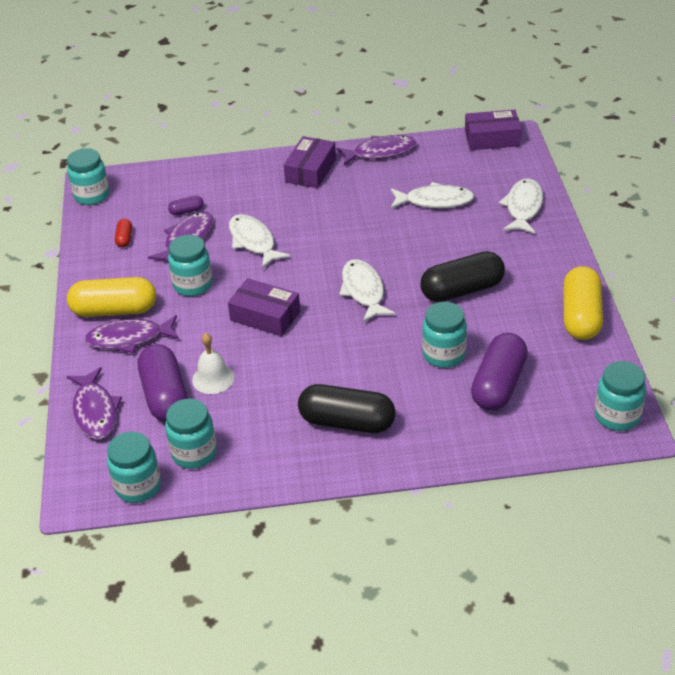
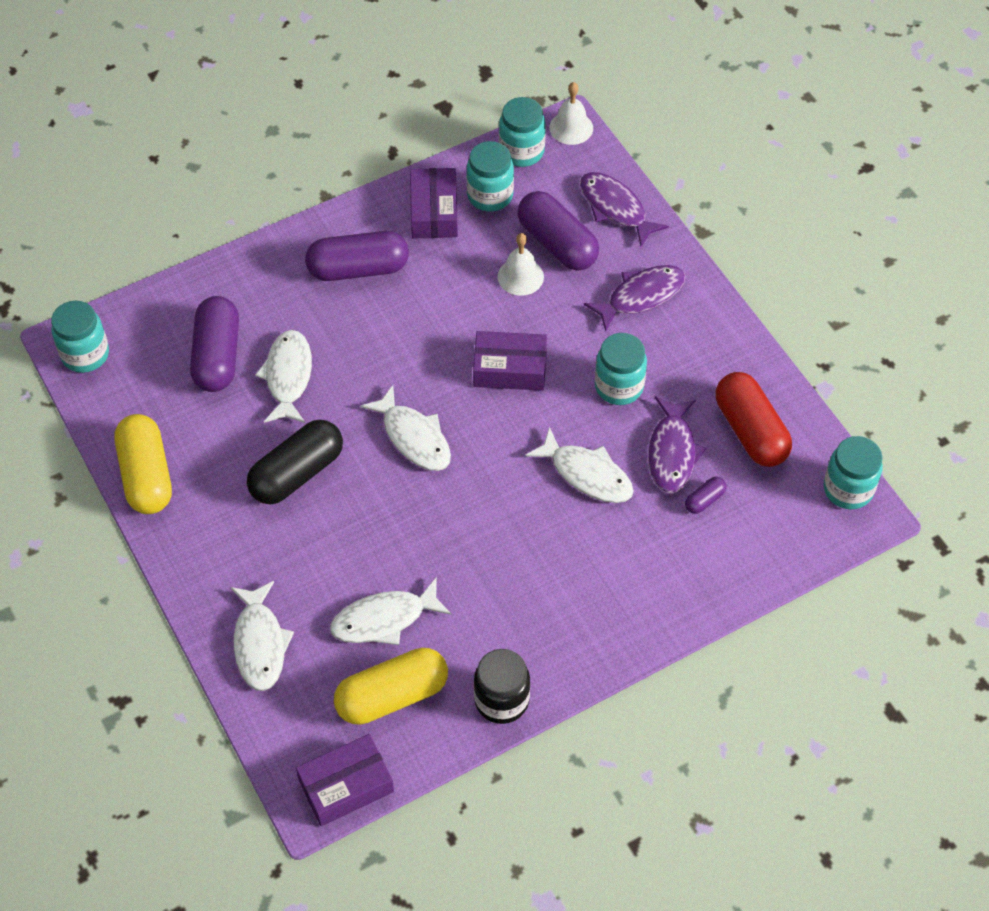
camera: 155 degrees right, 15 degrees up
yellow capsule [67,277,156,317] -> yellow capsule moved to [334,648,448,725]
red capsule [115,219,132,247] -> red capsule [716,372,792,467], size x2.25
purple box [284,136,336,188] -> purple box moved to [410,168,458,239]
black capsule [298,384,395,433] -> purple capsule [305,231,409,281]
purple fish [336,135,416,165] -> black jar [474,649,530,724]
turquoise jar [422,302,467,368] -> white fish [255,330,312,423]
none -> white bell [549,82,593,145]

